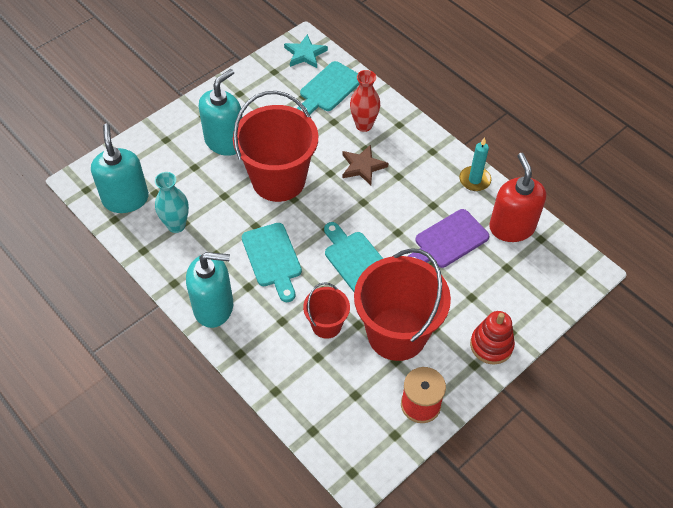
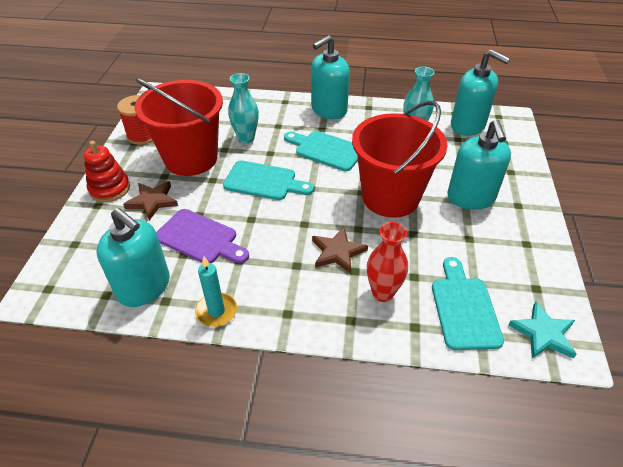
camera: 140 degrees right, 10 degrees down
red bucket [303,282,350,339] -> turquoise vase [228,73,259,143]
purple cutting board [407,209,489,268] -> purple cutting board turned 105 degrees clockwise [156,209,249,263]
red soap dispenser [489,153,546,242] -> turquoise soap dispenser [97,208,170,307]
none -> brown star [123,181,178,221]

